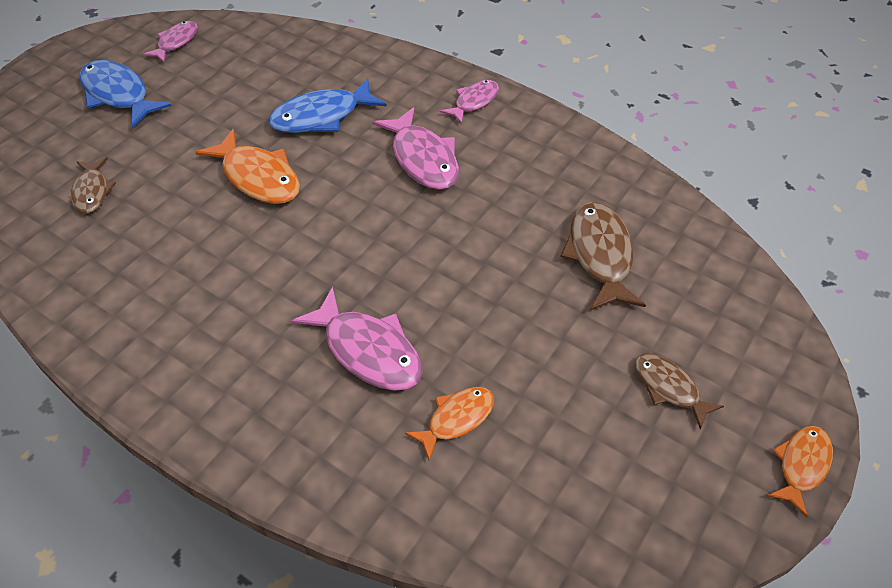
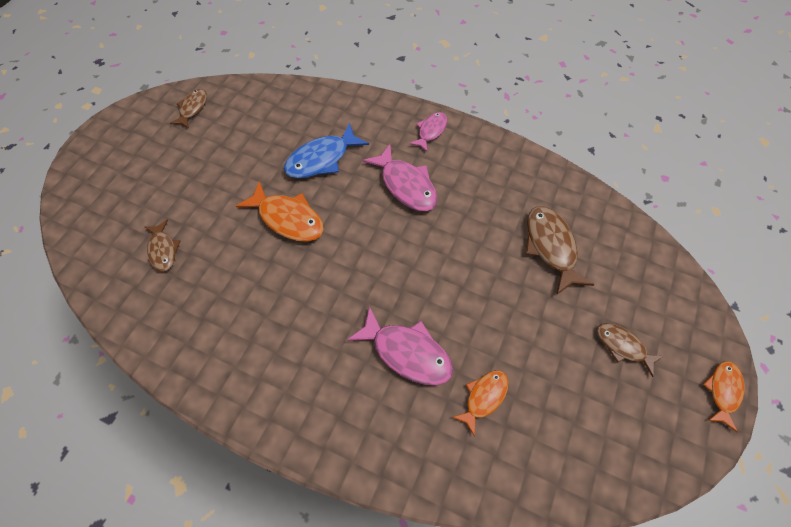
camera: 10 degrees left, 10 degrees up
blue fish [79,60,172,128] -> none
pink fish [143,21,198,62] -> brown fish [170,89,207,128]

